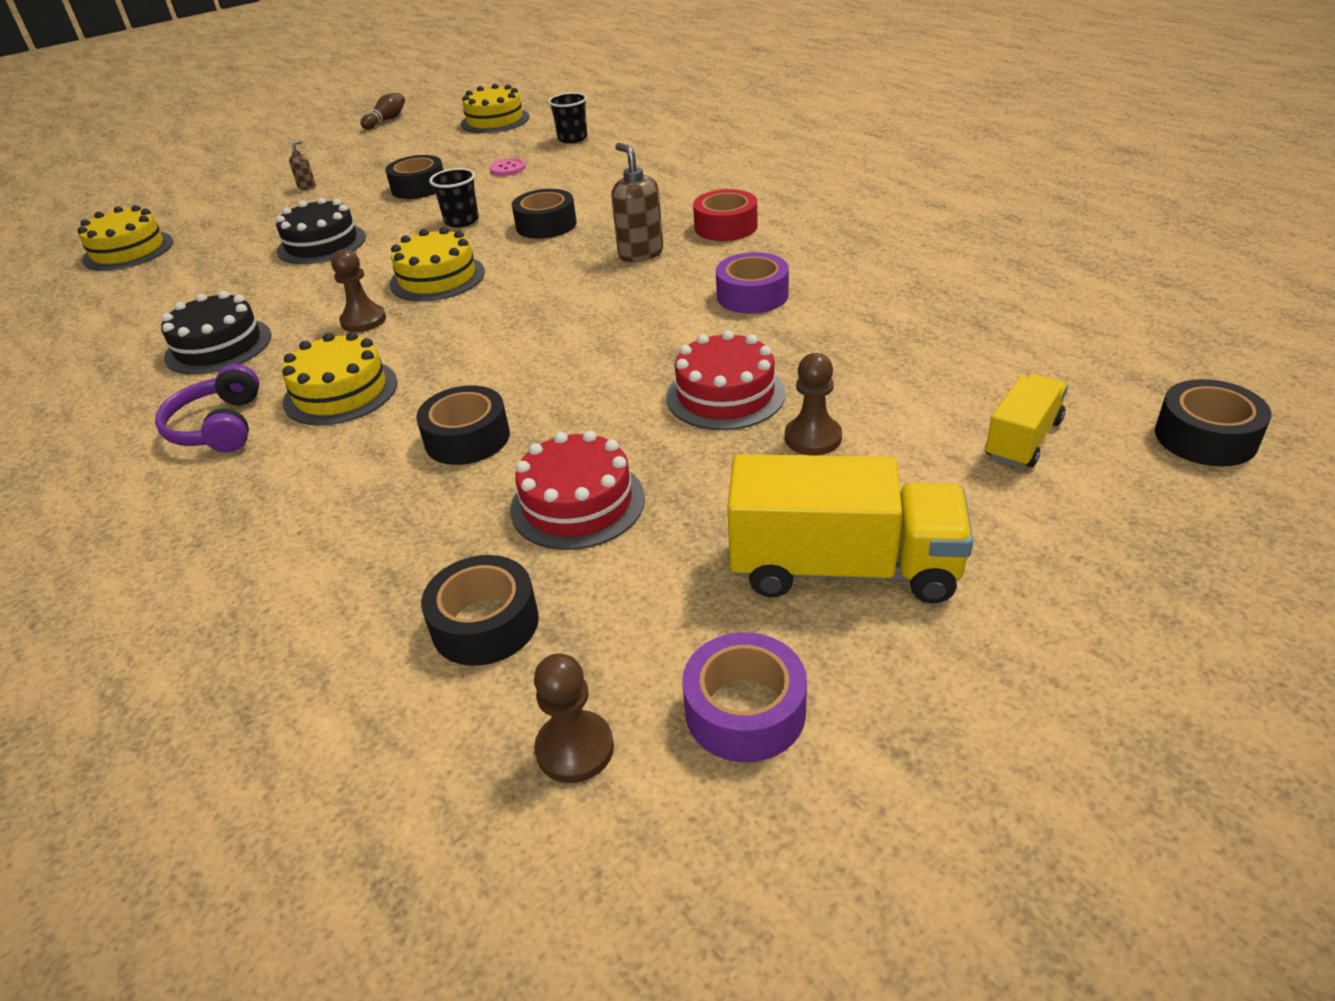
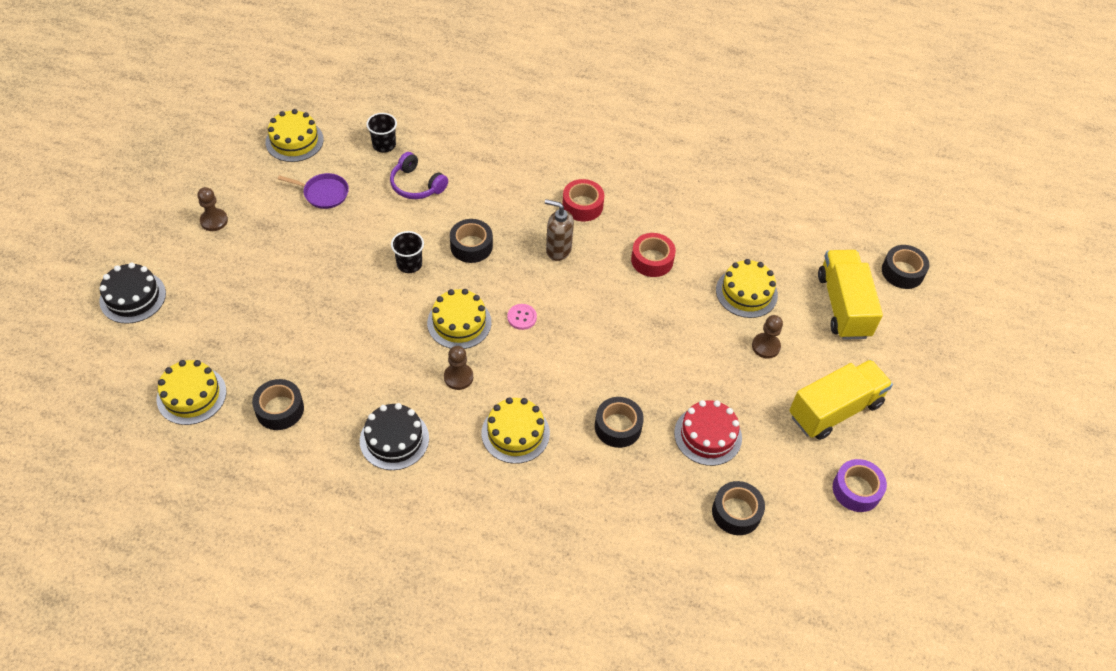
camera: 45 degrees left, 15 degrees up
purple headphones [155,364,260,452] -> purple headphones moved to [390,152,448,199]
black cake [275,197,366,264] -> black cake moved to [99,262,166,324]
brown soap dispenser [289,140,316,190] -> none
brown bowling pin [360,93,405,130] -> none
black tape [385,155,443,199] -> black tape moved to [252,379,304,430]
pink button [489,158,526,176] -> pink button moved to [507,304,537,330]
brown pawn [534,653,614,783] -> brown pawn moved to [197,187,228,231]
red cake [666,330,786,430] -> none
purple tape [716,252,789,314] -> red tape [631,233,676,277]
yellow truck [985,374,1068,468] -> yellow truck [818,250,883,340], size x1.72
none -> purple pan [278,173,349,209]
none -> yellow cake [716,259,778,318]

